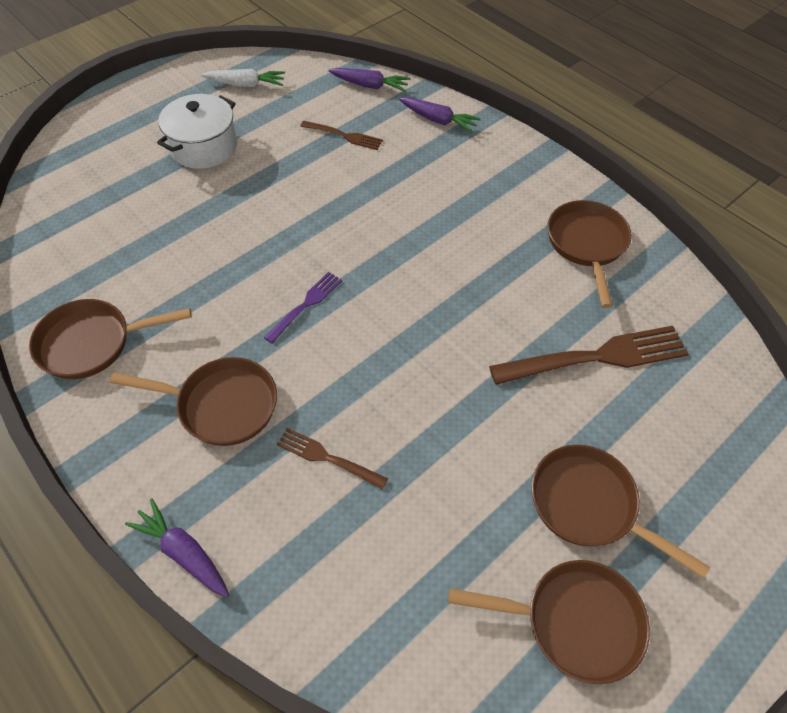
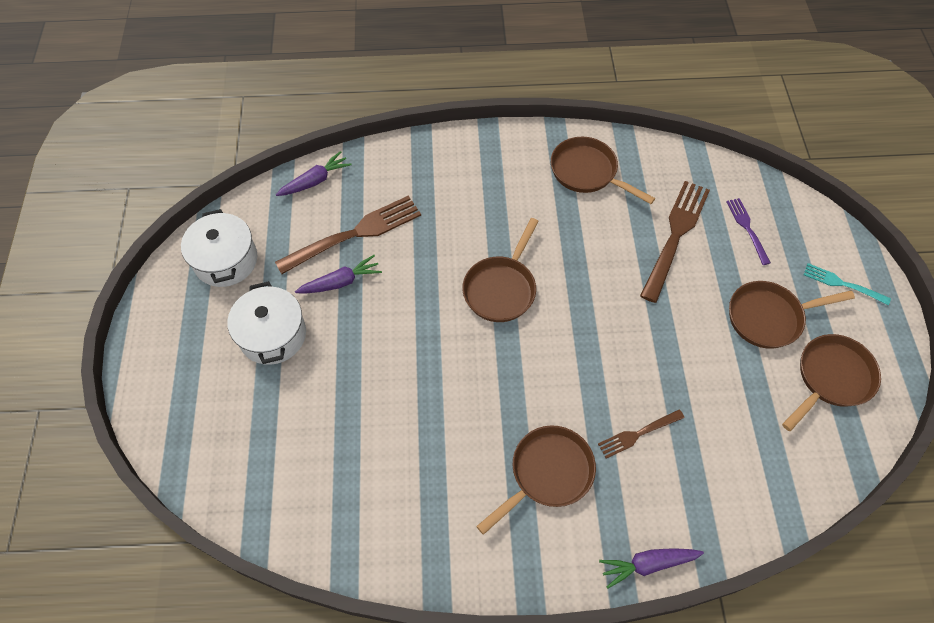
camera: 50 degrees left, 5 degrees up
brown pan [29,299,192,379] -> brown pan moved to [462,218,539,322]
white carrot [201,69,285,87] -> white pot [181,209,257,287]
purple fork [264,272,342,343] -> purple fork moved to [726,198,771,265]
brown fork [300,121,383,150] -> brown fork [275,195,421,274], size x1.87
purple carrot [399,97,481,133] -> purple carrot moved to [295,255,382,294]
none -> turquoise fork [804,263,891,305]

